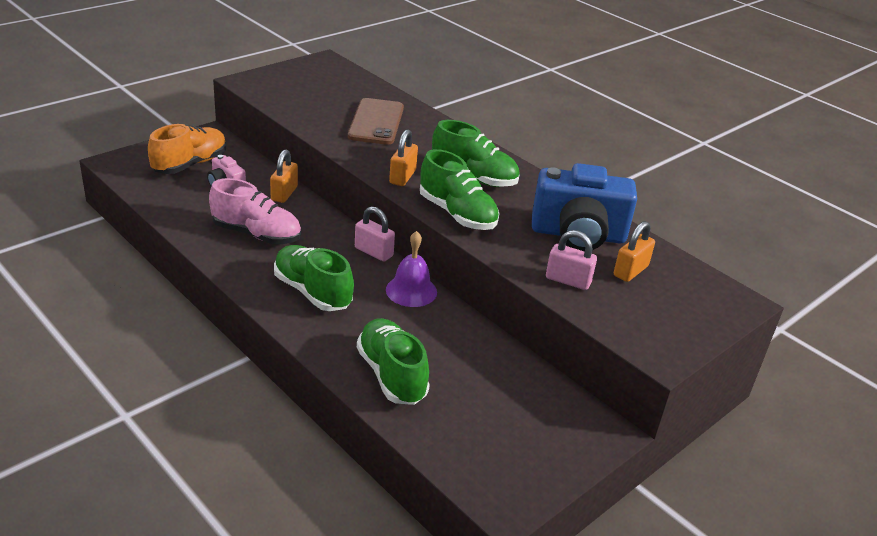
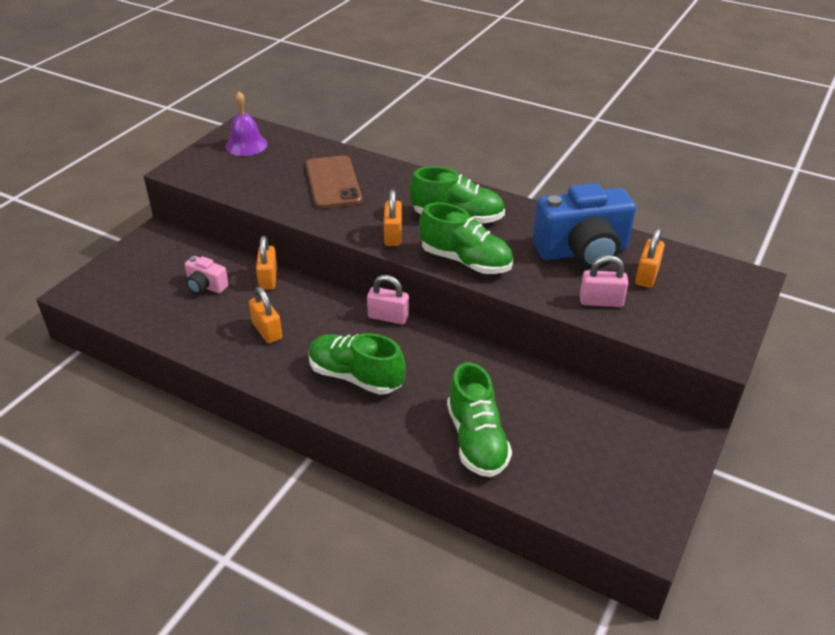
camera: 15 degrees left, 5 degrees up
orange shoe [148,124,226,174] -> none
pink shoe [209,178,301,244] -> orange padlock [249,287,282,343]
green shoe [357,318,430,405] -> green shoe turned 150 degrees counterclockwise [447,362,512,477]
purple bell [386,231,437,307] -> purple bell moved to [225,91,268,156]

